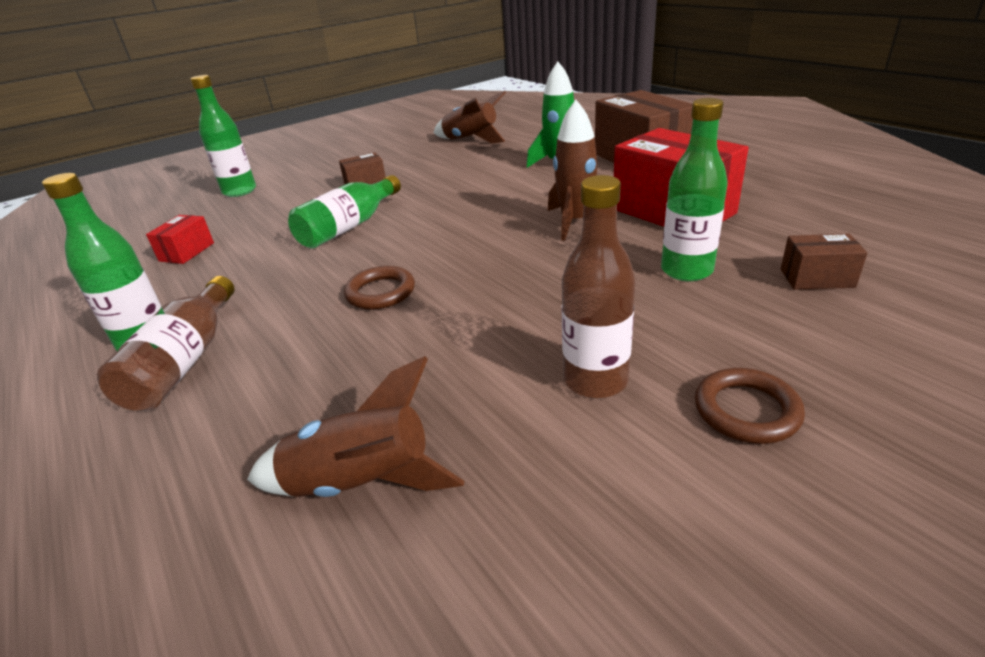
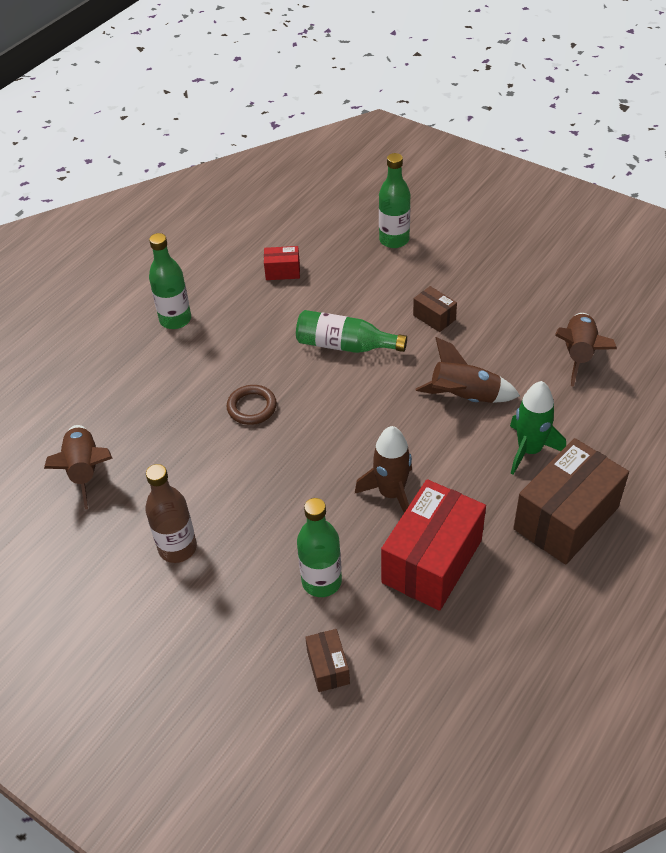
camera: 70 degrees right, 15 degrees up
brown bottle [97,276,234,411] -> none
brown ring [695,368,805,444] -> none
none -> brown rocket [416,337,520,403]

